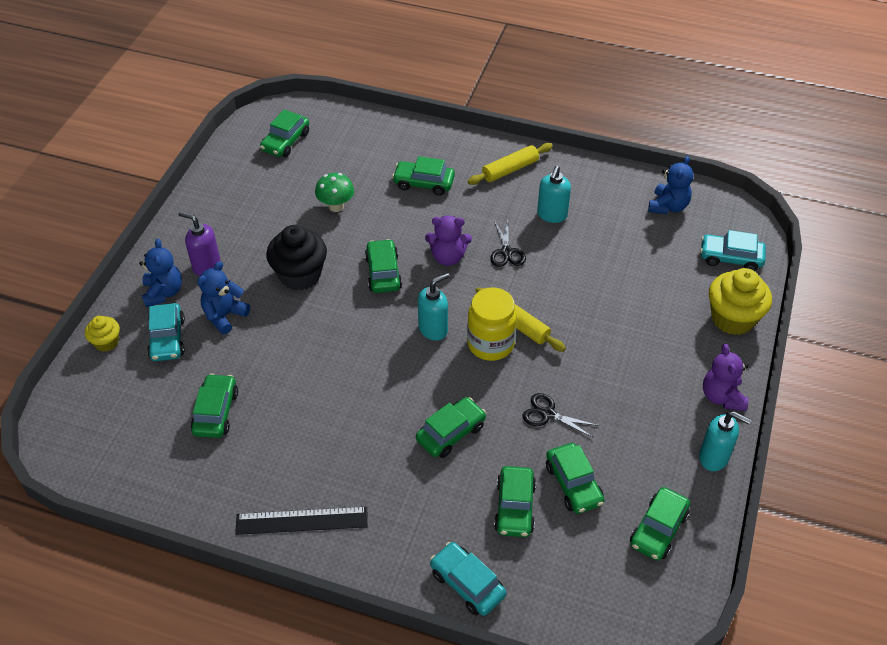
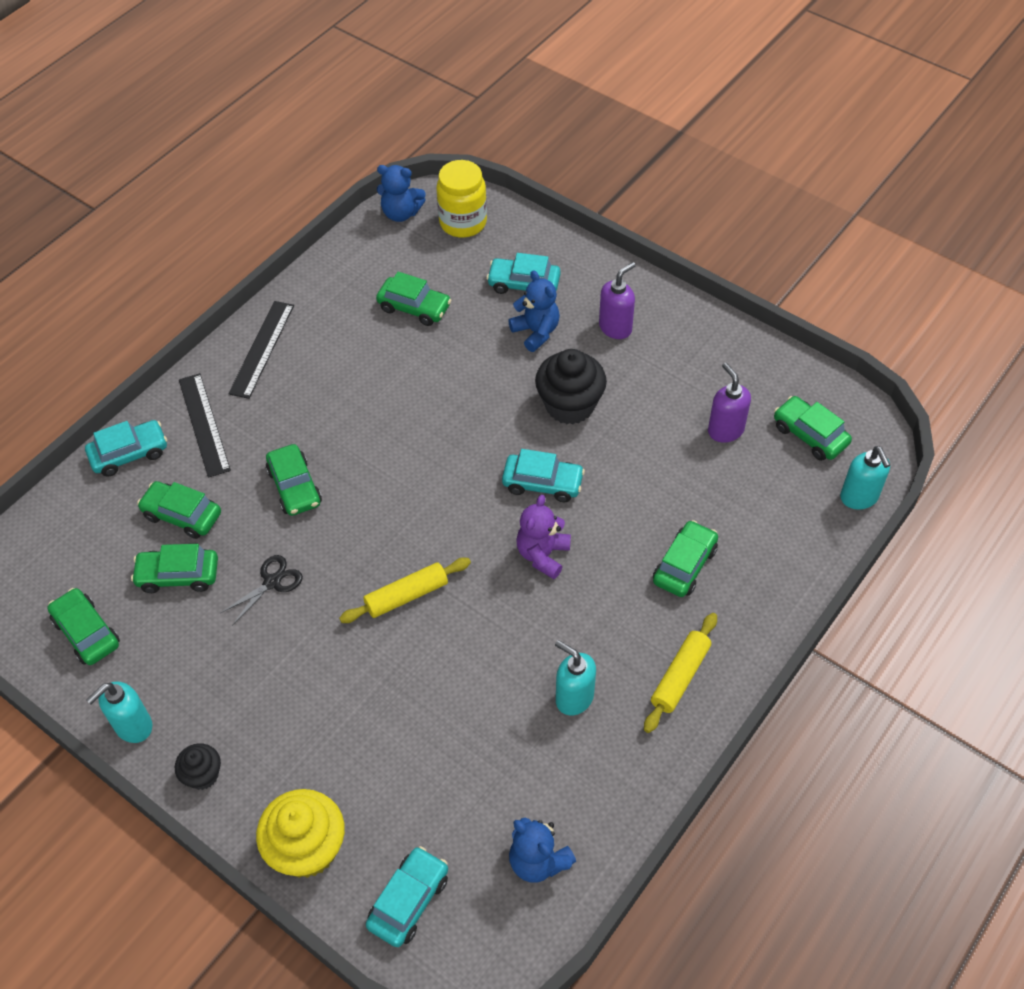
camera: 110 degrees right, 5 degrees up
yellow cupcake [85,316,120,352] -> none
blue teddy bear [139,239,182,307] -> blue teddy bear moved to [377,165,426,222]
green mushroom [315,173,354,212] -> none
green car [365,239,402,293] -> turquoise car [502,449,585,502]
turquoise soap dispenser [418,273,450,341] -> turquoise soap dispenser moved to [840,446,890,510]
yellow jar [467,287,517,361] -> yellow jar moved to [436,160,487,238]
yellow rolling pin [468,143,553,185] -> yellow rolling pin turned 45 degrees clockwise [644,613,717,733]
black scissors [490,220,526,267] -> none
purple teddy bear [703,344,748,411] -> black cupcake [175,743,221,790]
none -> black ruler [179,373,231,478]
none -> purple soap dispenser [708,363,751,443]

